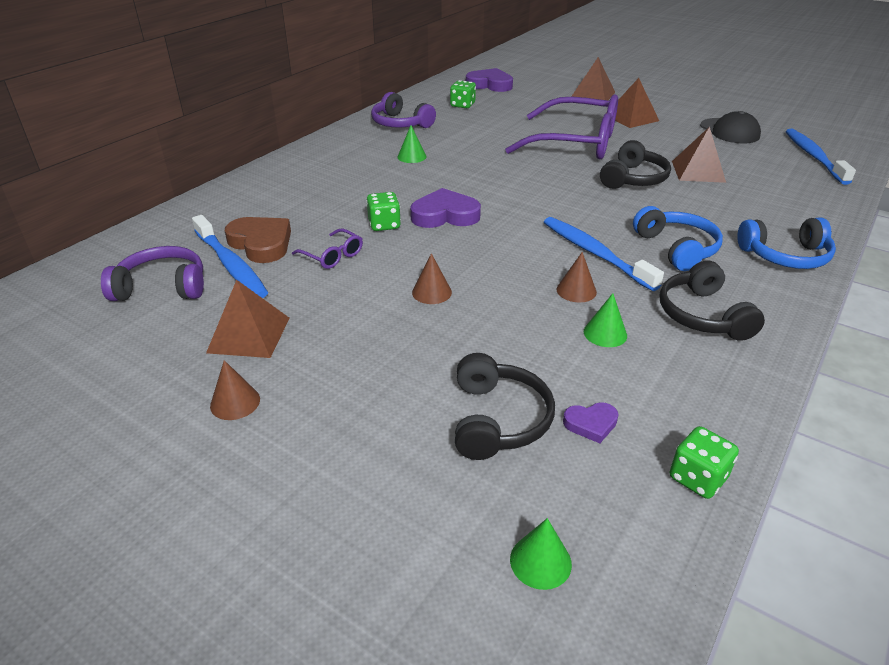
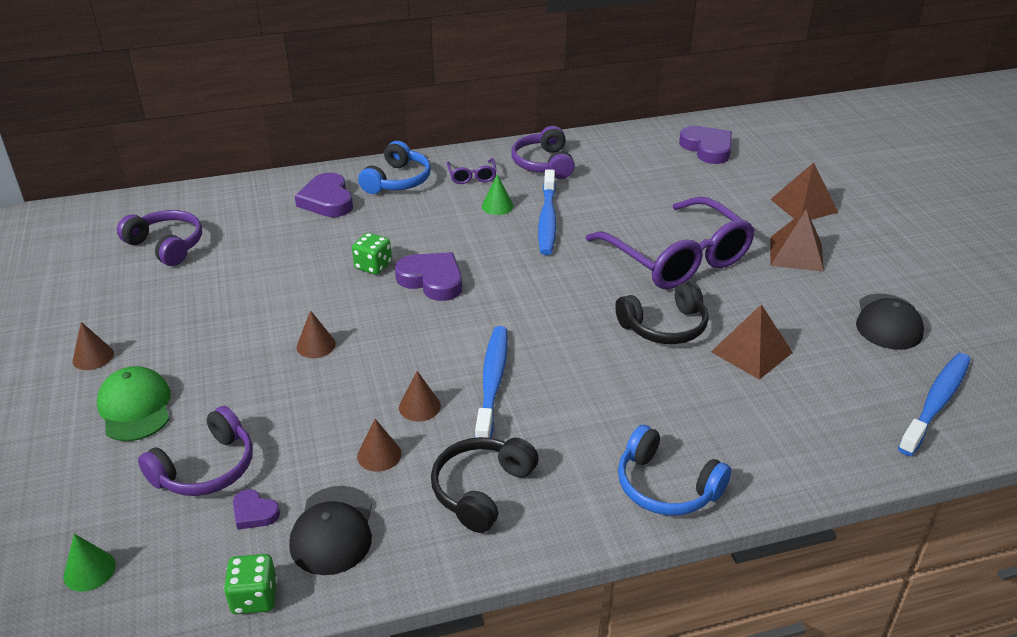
camera: 40 degrees right, 0 degrees up
blue toothbrush [192,215,268,298] -> blue toothbrush moved to [538,169,556,255]
brown pyramid [206,280,289,358] -> none
brown heart [225,217,291,263] -> none
purple glasses [292,228,363,269] -> purple glasses moved to [447,158,497,184]
green dice [450,80,476,108] -> none
black headphones [455,353,555,460] -> purple headphones [138,406,253,496]
green cone [584,293,627,347] -> brown cone [357,419,402,472]
blue headphones [633,206,723,271] -> blue headphones moved to [358,141,431,194]
none -> green cap [97,366,171,441]
none -> black cap [289,486,373,575]
none -> purple heart [295,173,353,217]

